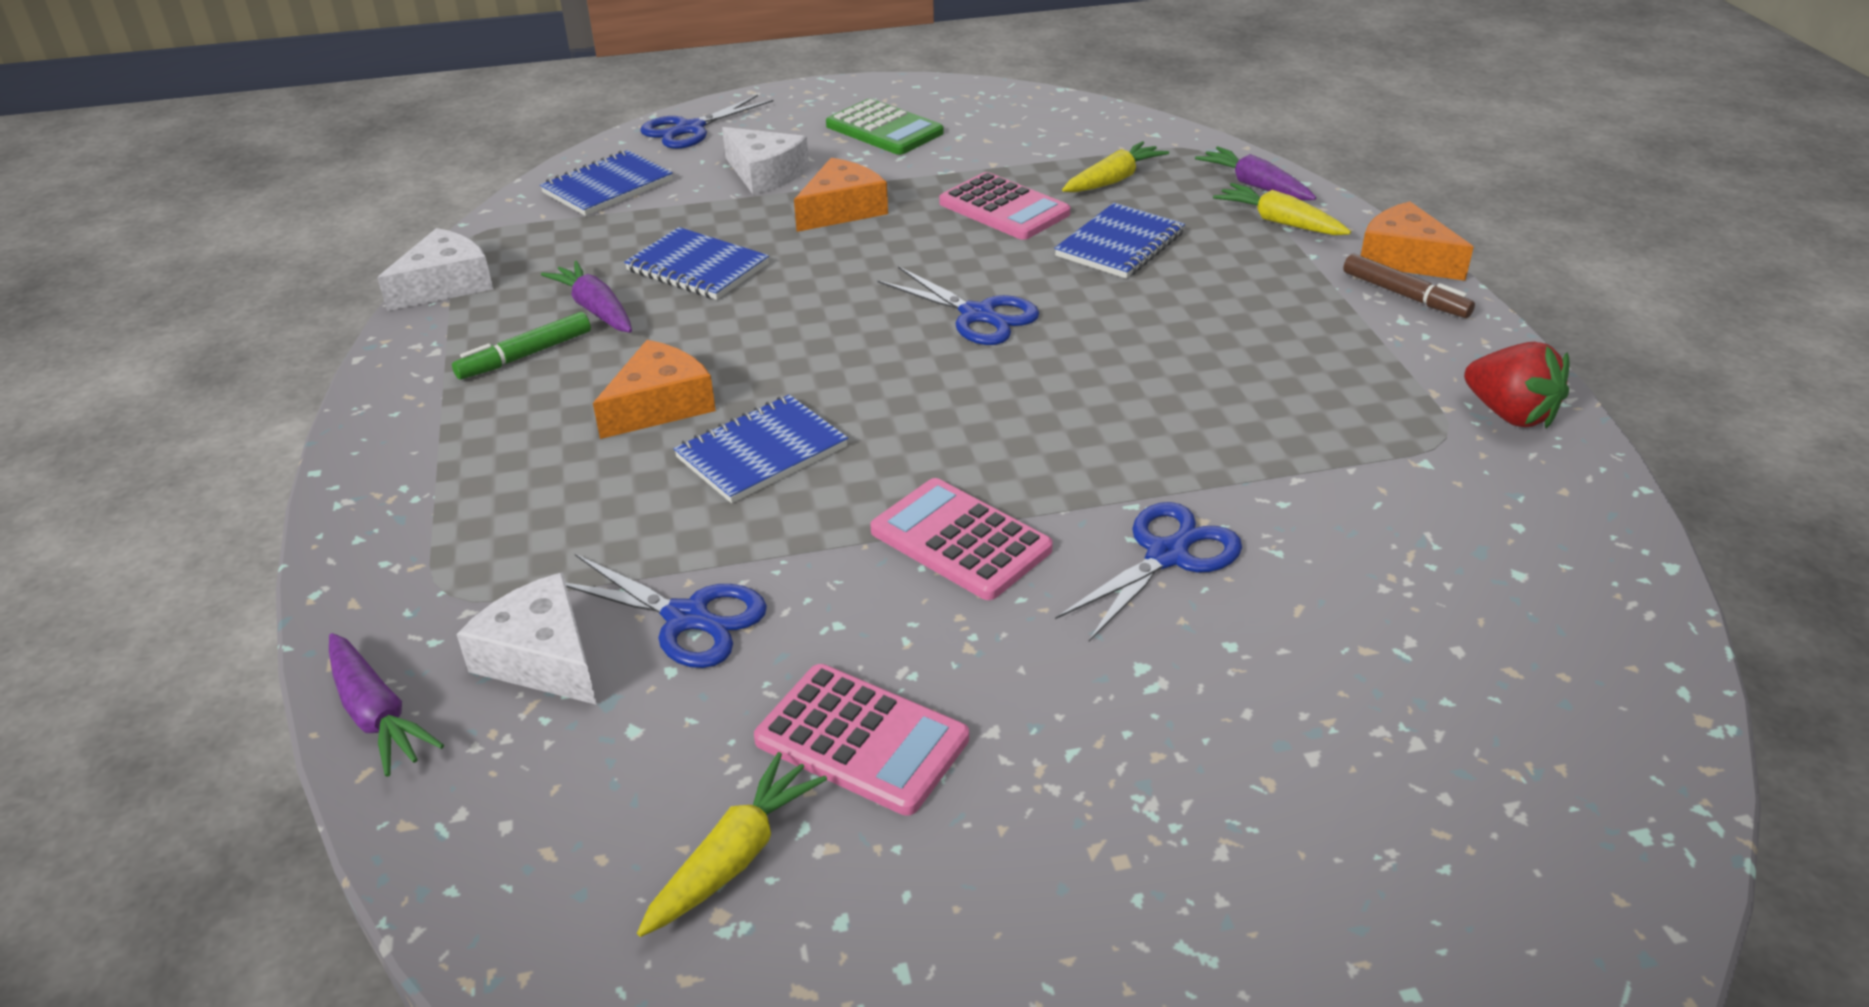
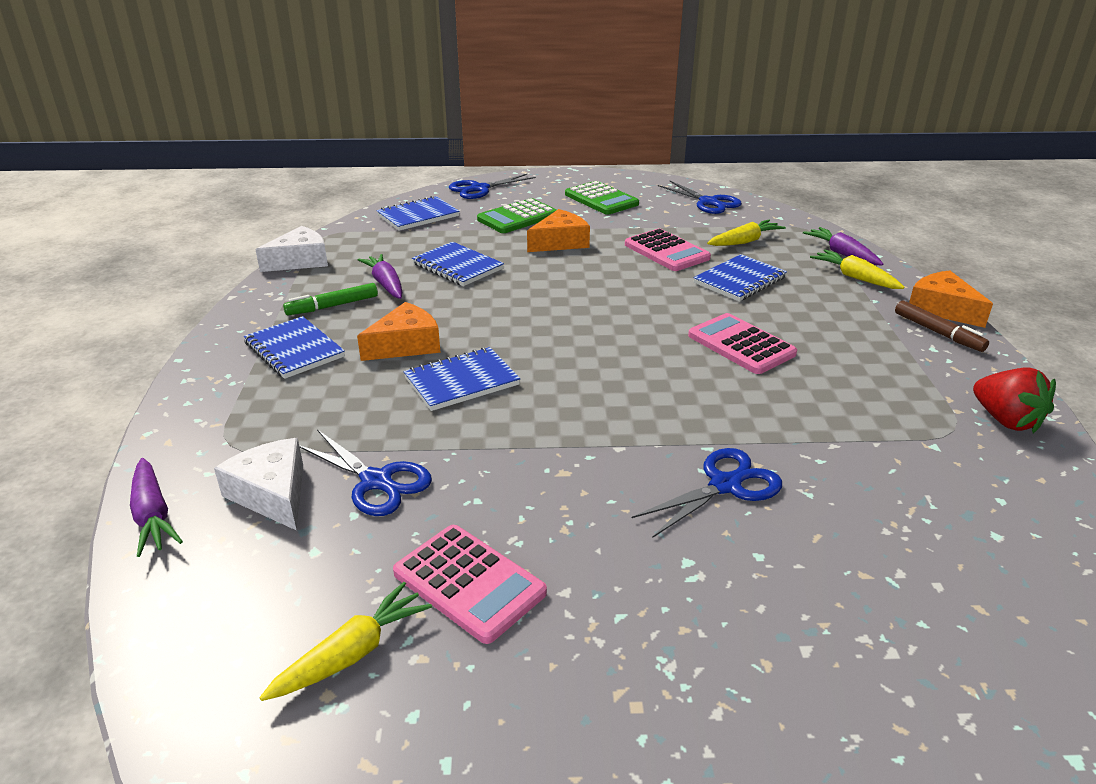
camera: 10 degrees right, 5 degrees down
white cheese [722,127,809,195] -> green calculator [477,198,557,233]
pink calculator [870,478,1053,600] -> pink calculator moved to [688,313,797,374]
blue scissors [877,266,1039,345] -> blue scissors moved to [658,180,742,214]
none -> blue notebook [244,316,345,379]

